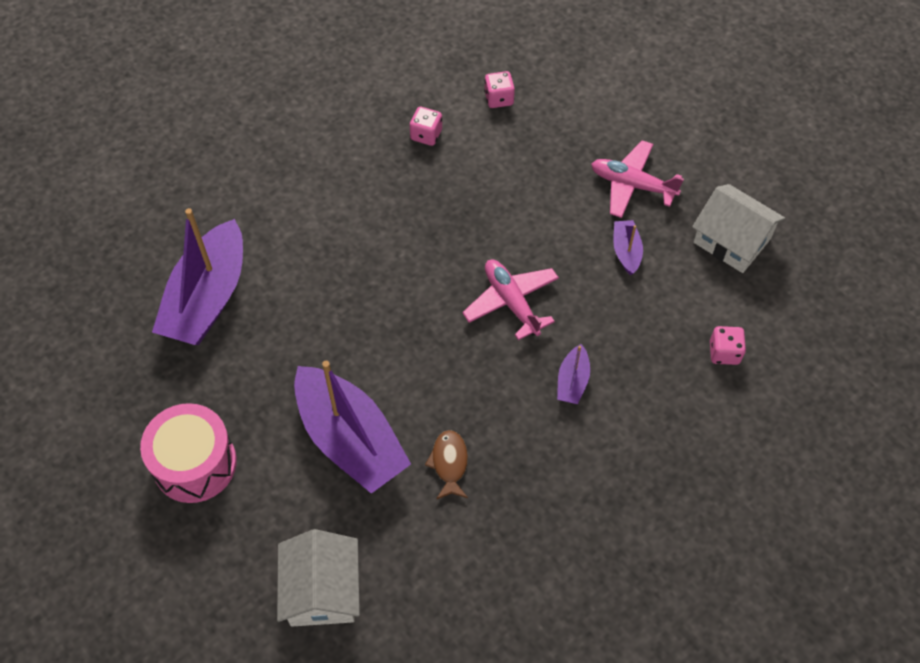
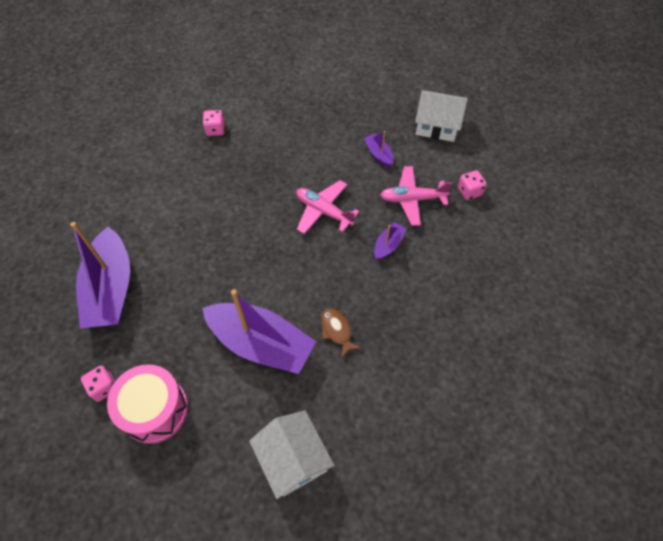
camera: 25 degrees left, 0 degrees up
pink dice [484,71,515,108] -> pink dice moved to [81,365,115,402]
purple boat [557,344,590,404] -> purple boat turned 135 degrees counterclockwise [374,222,406,260]
pink plane [591,140,684,218] -> pink plane moved to [380,166,452,226]

